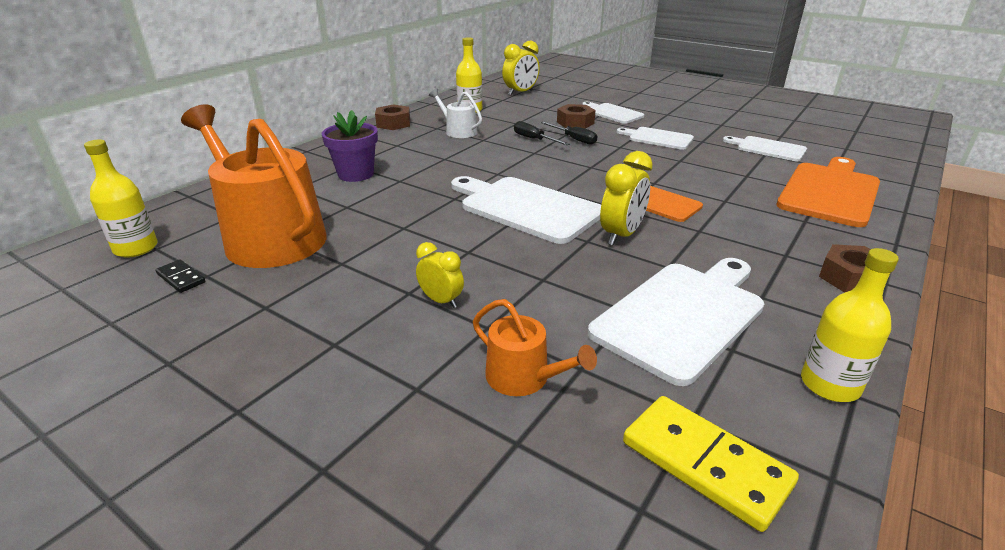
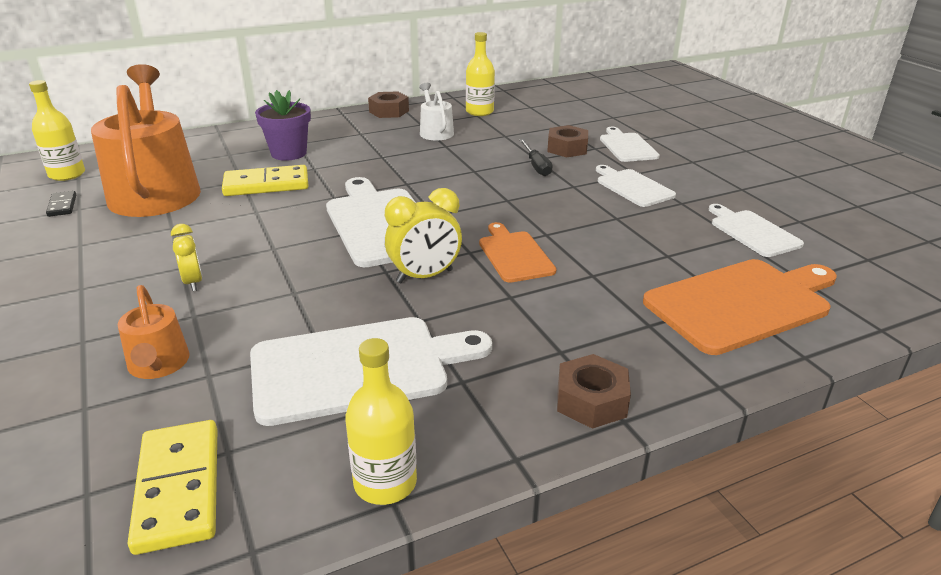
camera: 30 degrees right, 0 degrees up
yellow clock [502,41,540,96] -> none
black screwdriver [514,121,570,145] -> none
none -> yellow domino [222,165,309,196]

